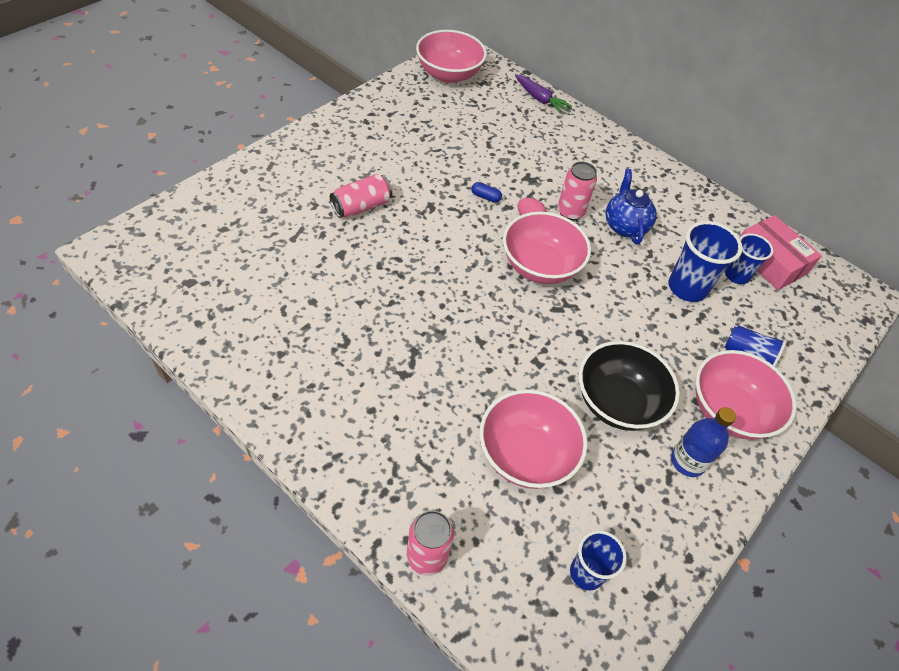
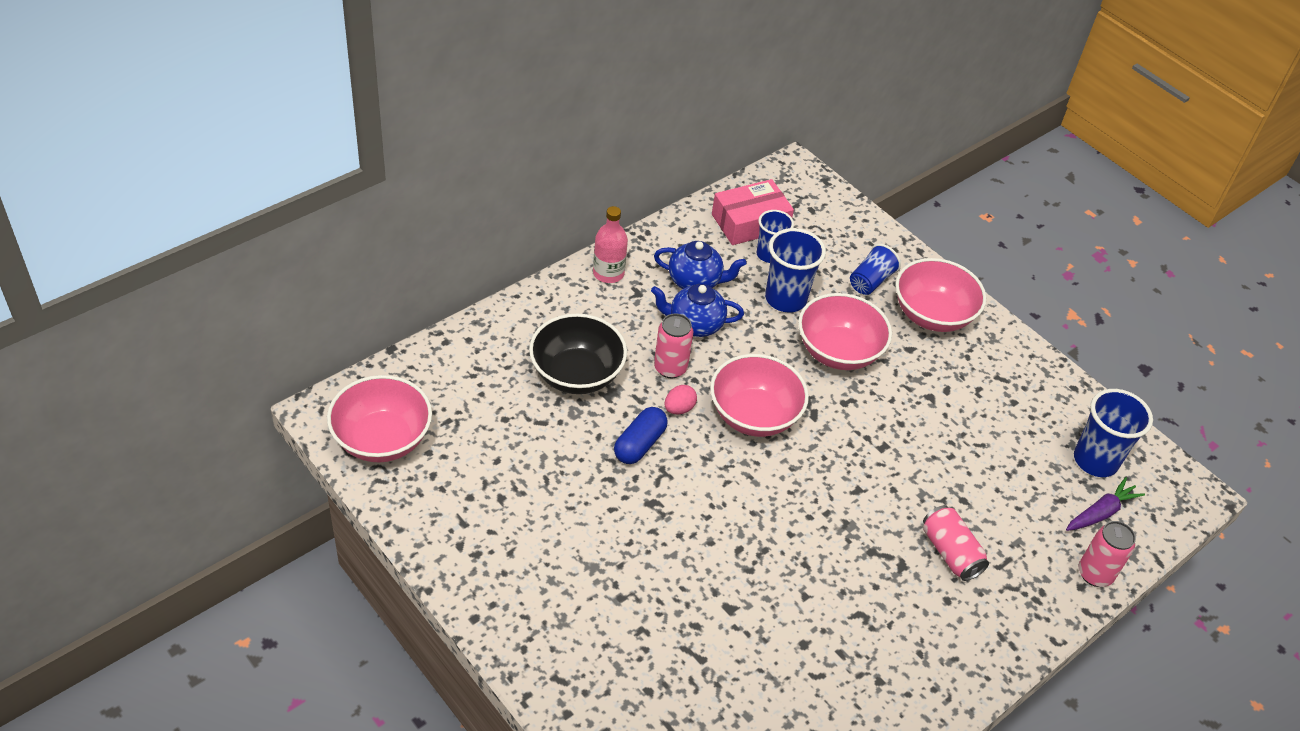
camera: 80 degrees left, 5 degrees down
pink can [330,174,392,218] -> pink can moved to [923,505,989,581]
blue capsule [471,182,502,202] -> blue capsule [614,407,668,464], size x1.81
pink bowl [480,389,587,489] -> pink bowl moved to [798,293,892,370]
purple carrot [515,74,572,114] -> purple carrot moved to [1066,477,1145,531]
blue cup [570,530,627,590] -> blue cup [1074,389,1153,477], size x1.54
black bowl [579,341,680,431] -> black bowl moved to [529,313,627,394]
blue bottle [671,407,736,477] -> none
none -> pink bottle [593,206,628,283]
none -> blue teapot [654,241,746,289]

